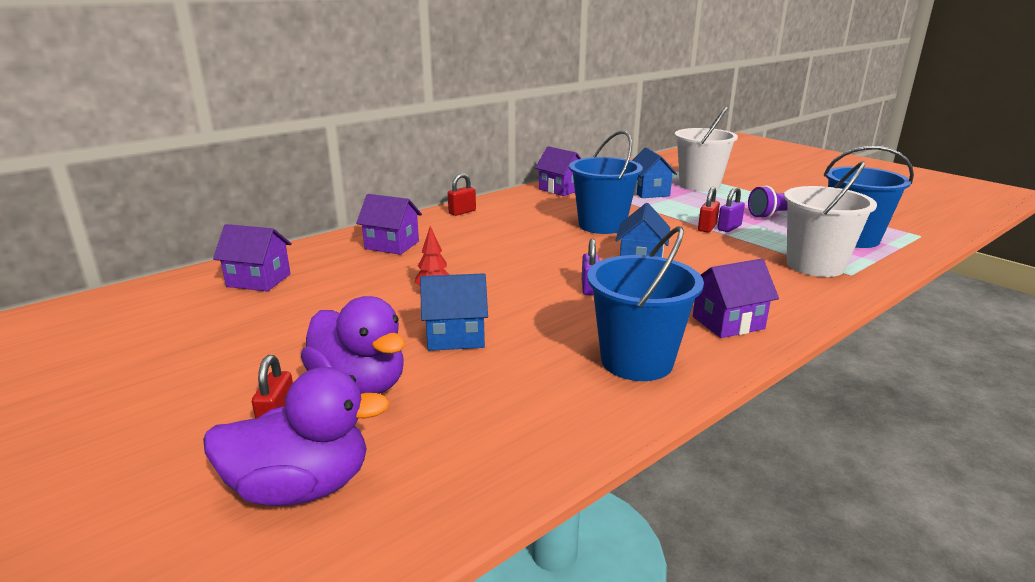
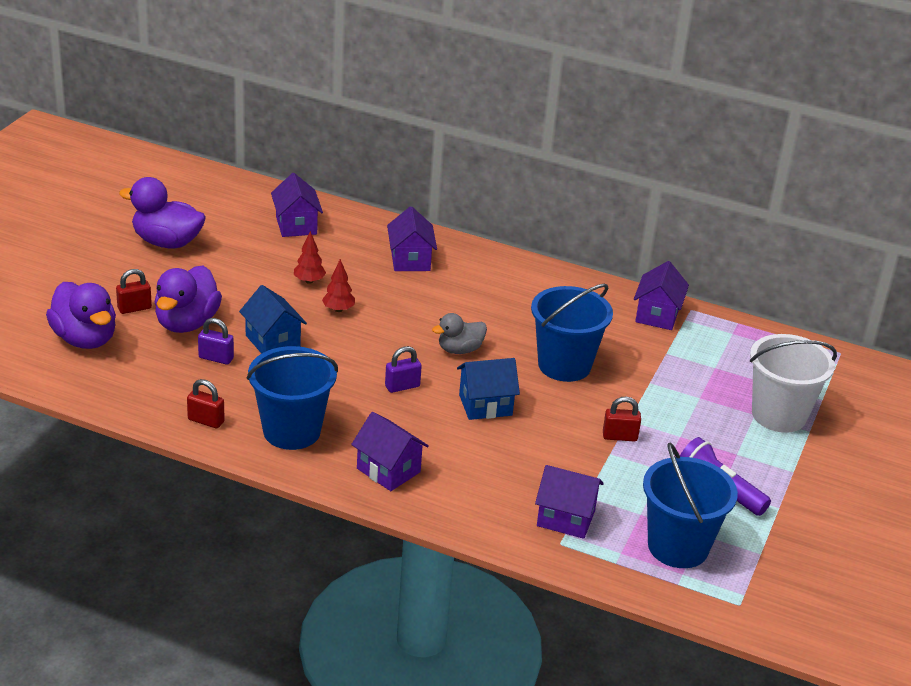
camera: 60 degrees right, 10 degrees up
red padlock [448,173,476,216] -> red padlock moved to [187,379,225,429]
blue house [632,147,677,198] -> none
purple padlock [717,187,745,232] -> purple padlock moved to [198,318,234,365]
white bucket [784,161,877,277] -> purple house [535,465,604,539]
none -> purple duck [119,177,206,249]
none -> red tree [294,231,326,284]
none -> grey duck [432,313,487,354]

